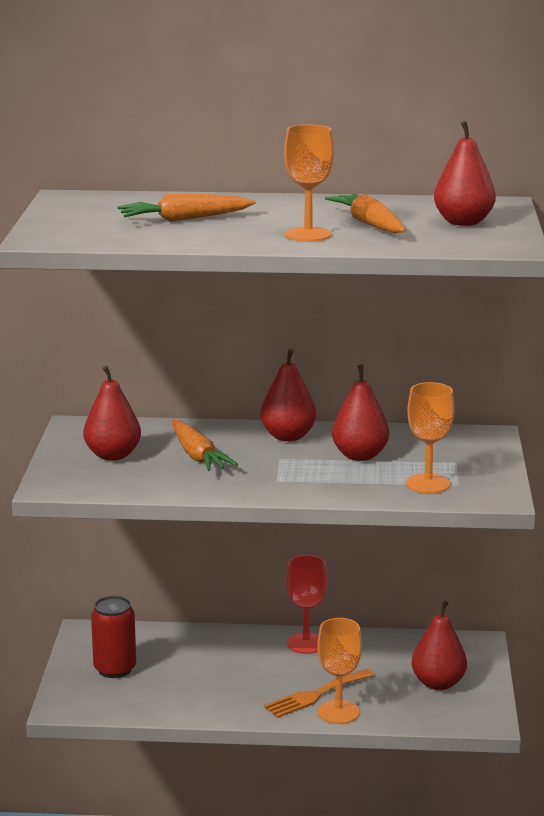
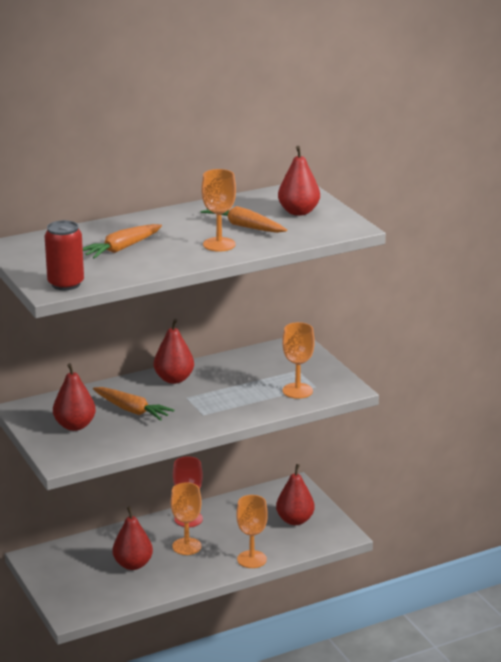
camera: 30 degrees left, 5 degrees up
red can [91,596,136,678] -> red can moved to [45,220,84,290]
orange fork [264,669,375,718] -> none
red pear [332,365,389,461] -> red pear moved to [112,506,153,570]
none -> orange goblet [171,482,202,555]

